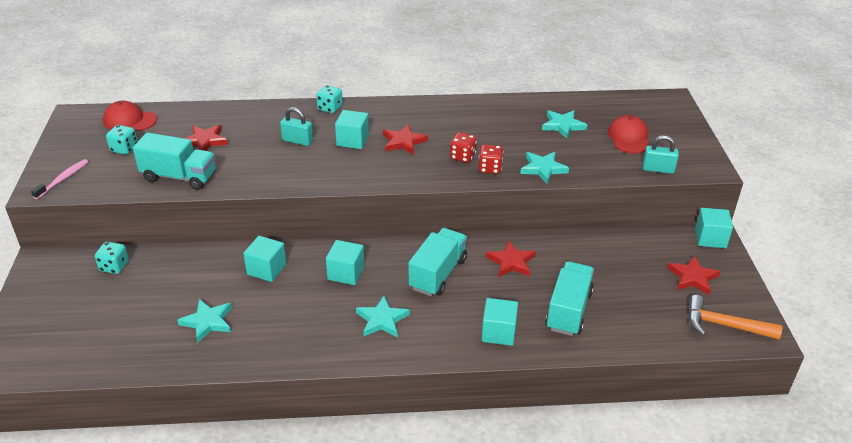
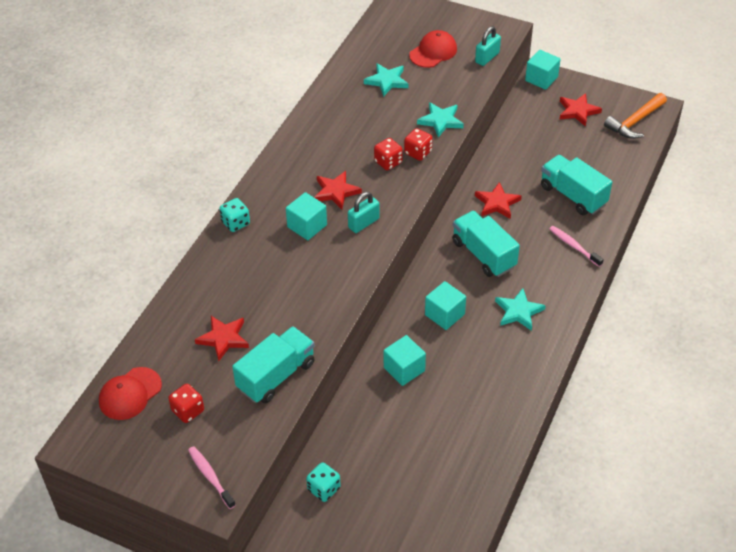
camera: 60 degrees left, 10 degrees up
turquoise dice [106,125,138,155] -> red dice [168,384,204,423]
turquoise star [177,299,232,343] -> none
turquoise padlock [280,107,313,146] -> turquoise padlock moved to [348,192,380,233]
turquoise cube [482,298,518,346] -> pink toothbrush [549,226,604,267]
red cap [608,115,649,154] -> red cap turned 105 degrees clockwise [409,30,457,68]

